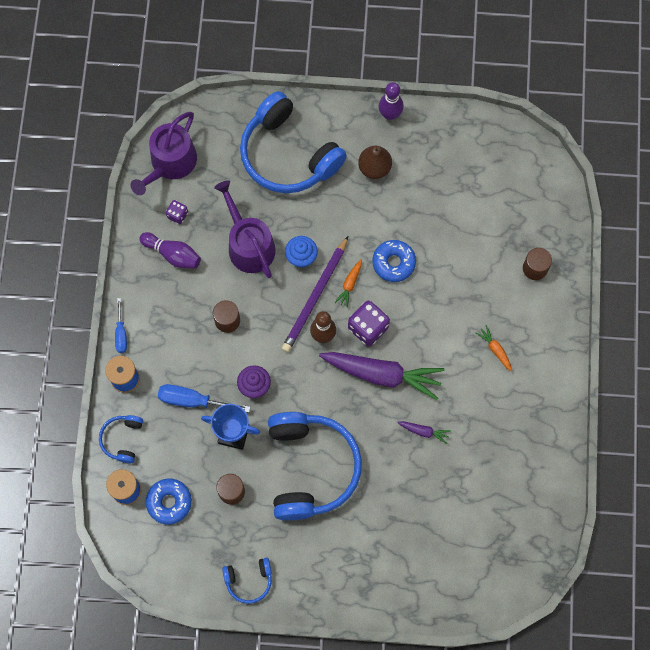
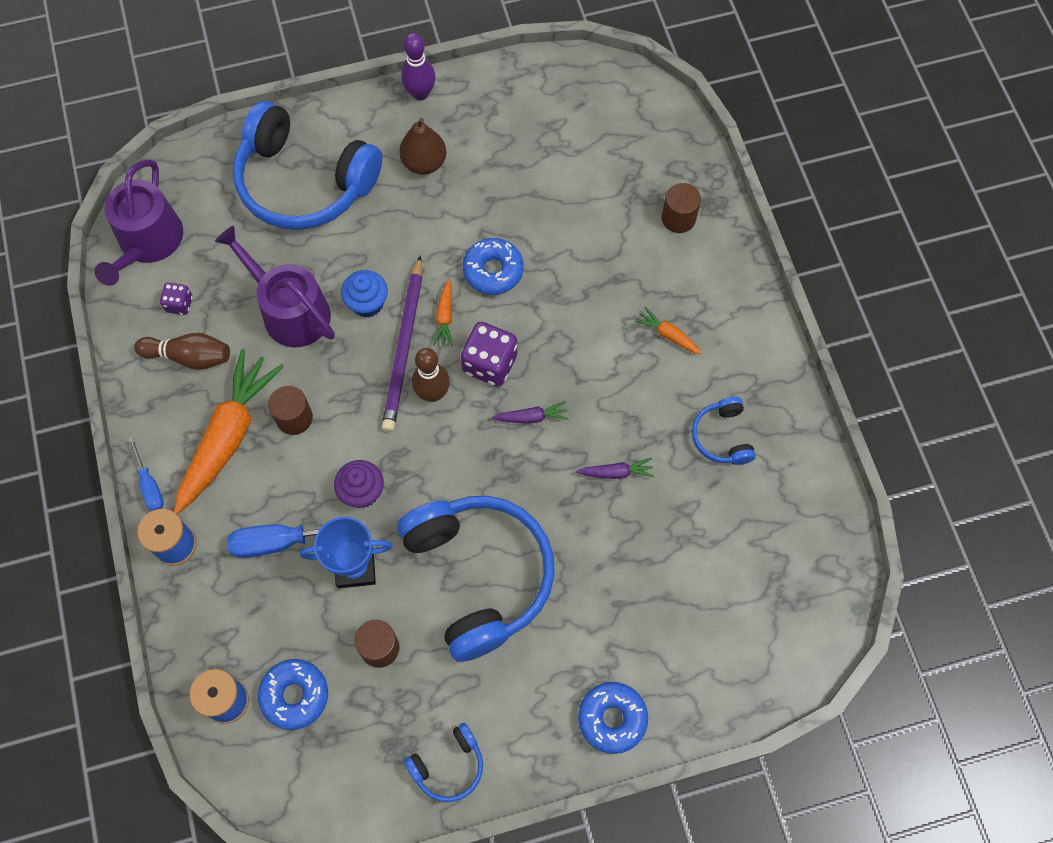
camera: 20 degrees left, 5 degrees down
blue headphones [99,415,143,463] -> blue headphones moved to [692,397,756,465]
purple bowling pin [139,232,201,269] -> brown bowling pin [134,333,230,370]
purple carrot [319,352,445,400] -> purple carrot [492,401,569,424], size x0.43
none -> orange carrot [174,349,284,514]
none -> blue donut [578,682,648,754]

